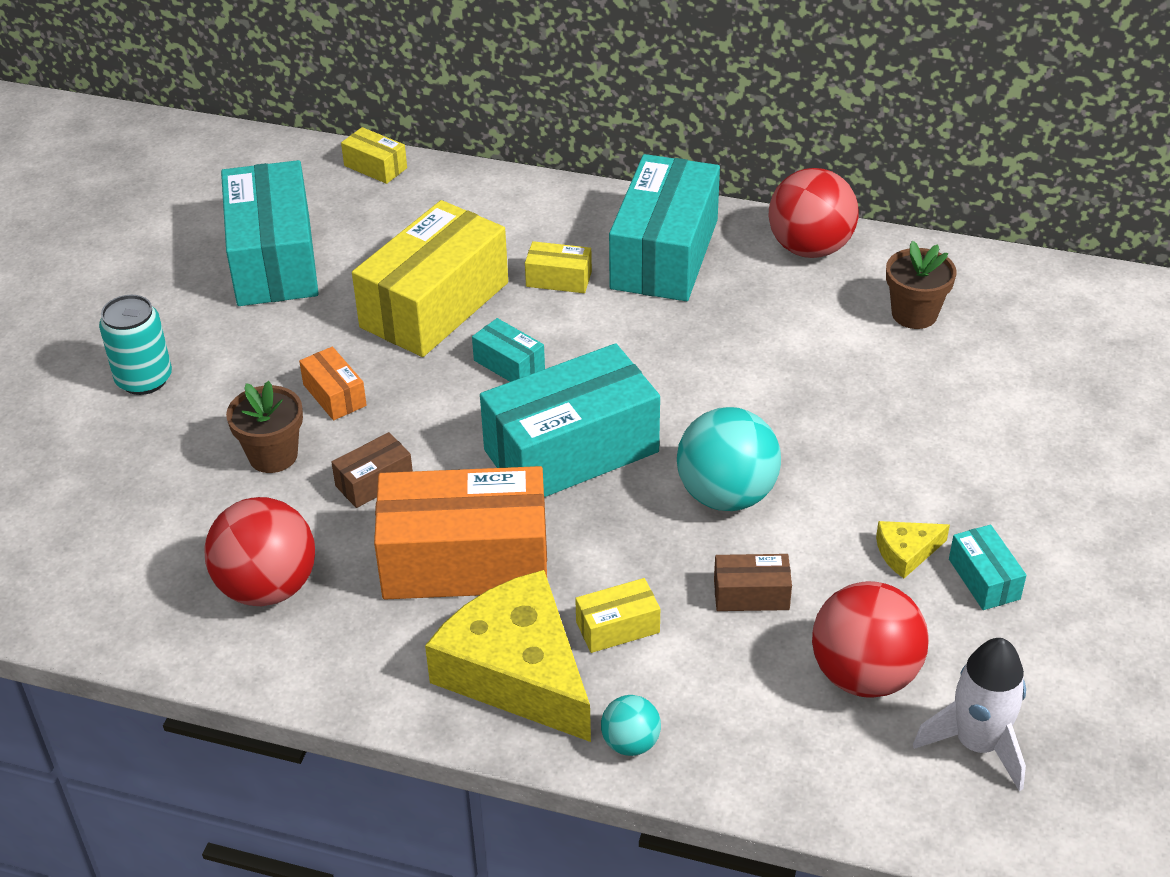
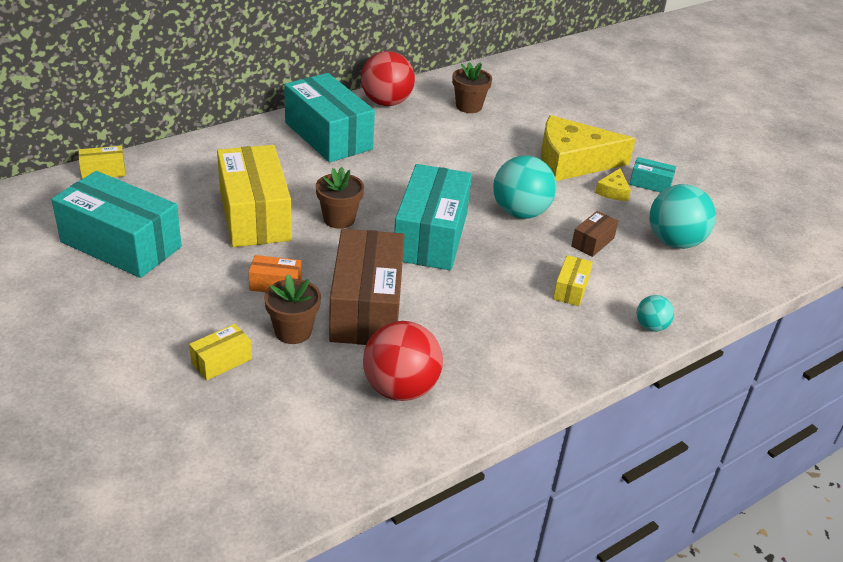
camera: 55 degrees left, 5 degrees down
turquoise can [99,295,172,395] -> none
brown box [331,432,413,508] -> brown box [329,229,405,345], size x2.28
orange box [374,466,547,599] -> none
yellow cheese [425,570,591,742] -> yellow cheese moved to [541,115,635,181]
turquoise box [472,318,545,382] -> brown flower pot [316,167,364,229]
yellow box [525,241,592,293] -> yellow box moved to [189,324,252,380]
red ball [812,581,929,698] -> turquoise ball [650,184,716,249]
white rocket [913,638,1026,791] -> none

